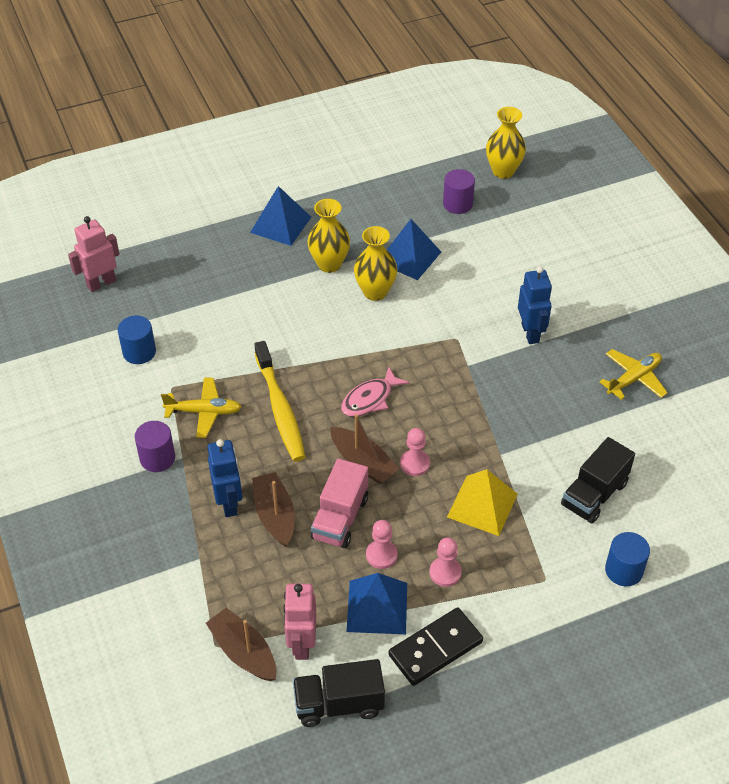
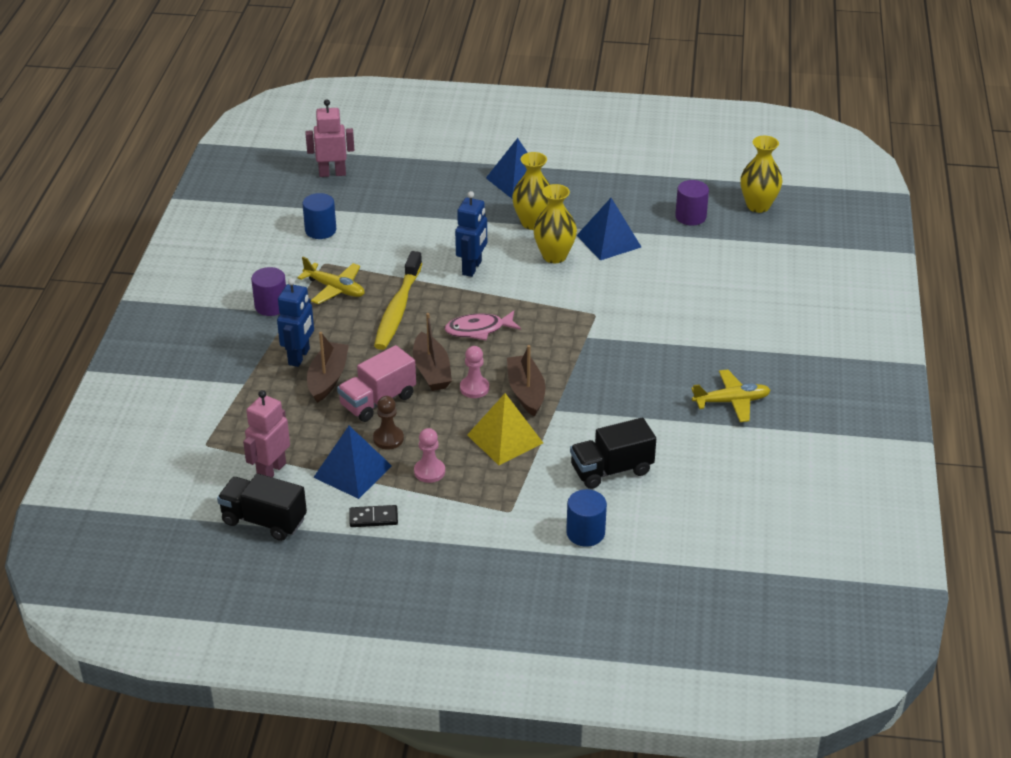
camera: 30 degrees right, 10 degrees down
brown boat [206,608,276,681] -> brown boat moved to [507,345,545,417]
pink pawn [366,520,398,569] -> brown pawn [373,396,404,449]
black domino [389,608,483,686] -> black domino [349,505,398,527], size x0.56
blue robot [518,266,552,344] -> blue robot moved to [455,191,487,277]

